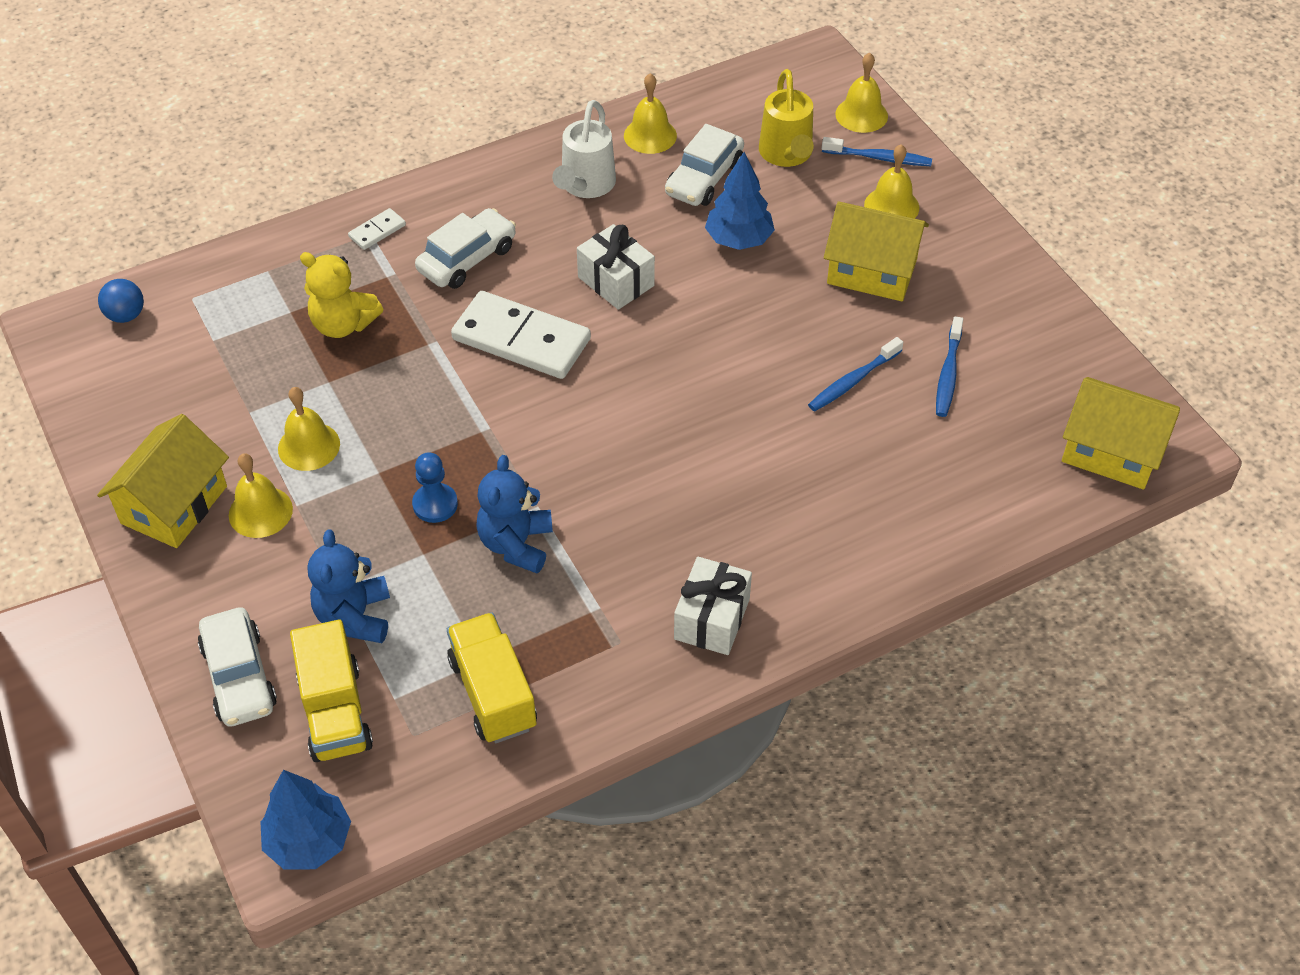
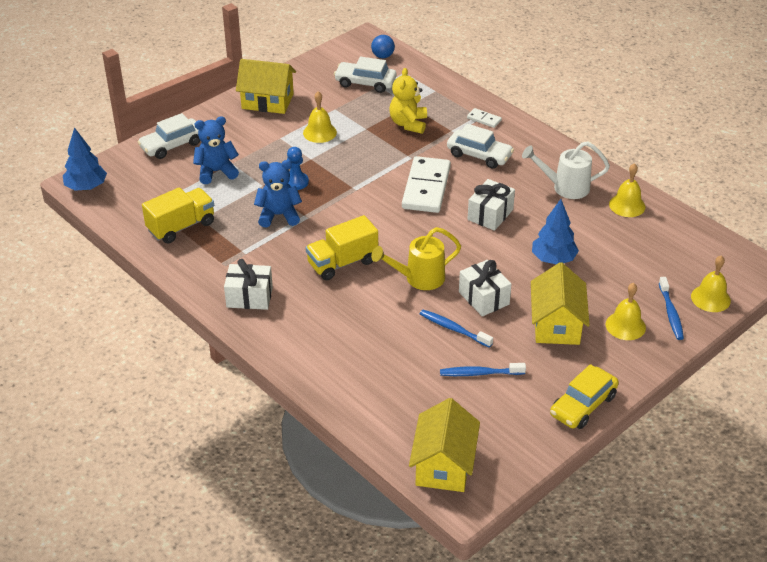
camera: 75 degrees right, 10 degrees down
yellow bell [229,453,293,538] -> none
yellow truck [290,619,373,762] -> yellow truck moved to [306,215,378,280]
white car [665,124,744,206] -> white car moved to [334,56,397,93]
yellow watering can [759,69,814,167] -> yellow watering can moved to [371,227,461,290]
none -> white gift [459,260,512,316]
none -> yellow car [550,364,619,429]

